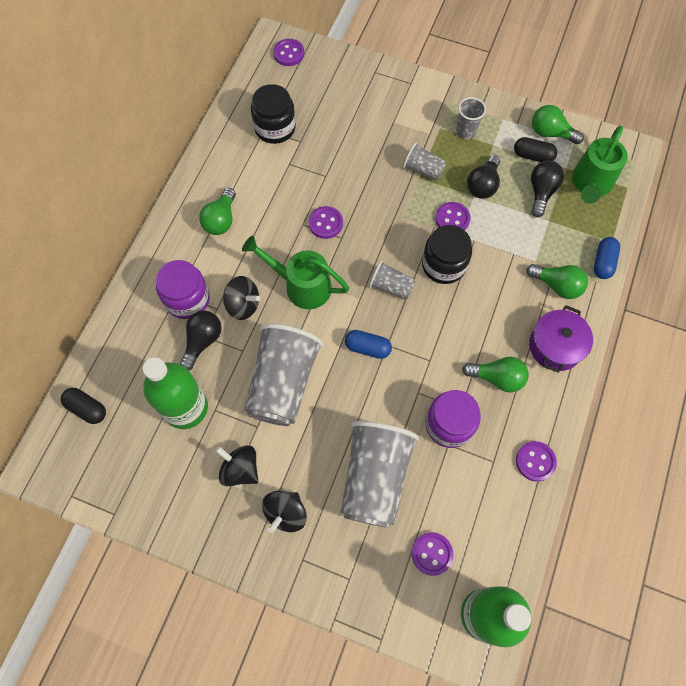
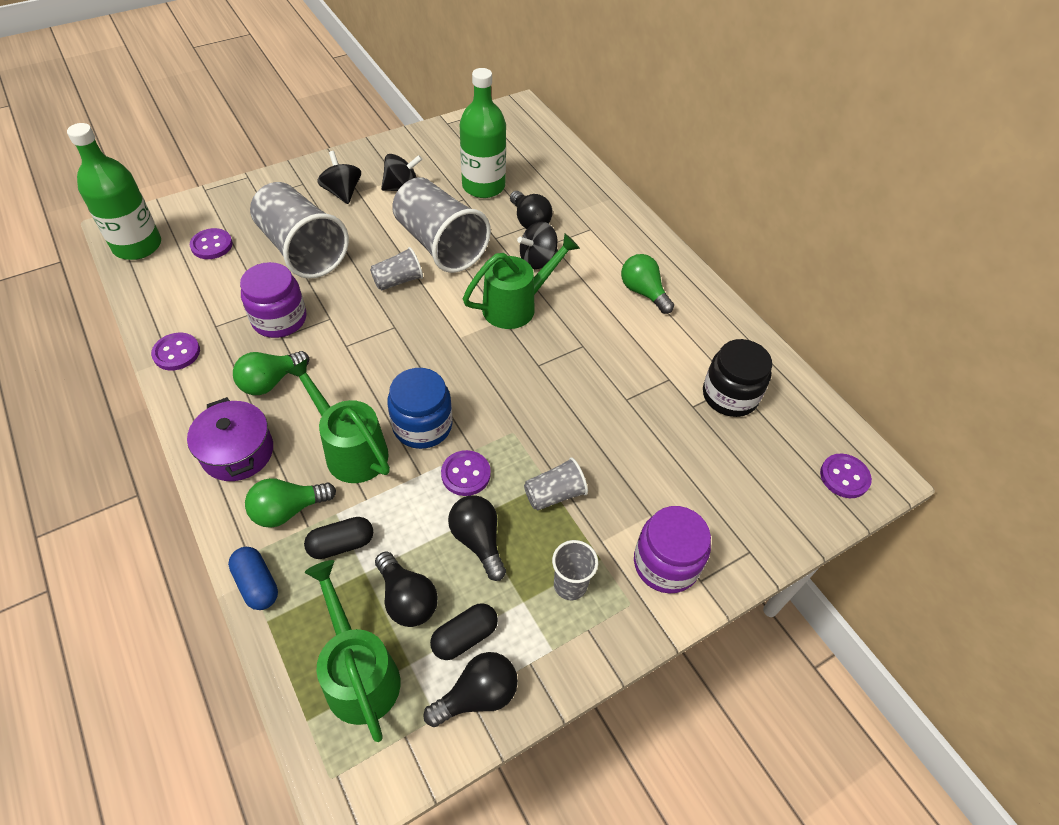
camera: 125 degrees right, 15 degrees down
black capsule [61,388,106,424] -> black capsule moved to [304,517,373,559]
purple jar [156,260,210,319] -> purple jar moved to [634,506,711,594]
purple button [308,206,343,239] -> none
blue capsule [345,330,392,359] -> none
grey cup [369,261,415,300] -> grey cup moved to [370,247,423,291]
black jar [422,225,472,284] -> blue jar [387,368,452,449]
green light bulb [532,105,584,144] -> black light bulb [424,652,518,727]
none -> green watering can [286,359,390,483]

